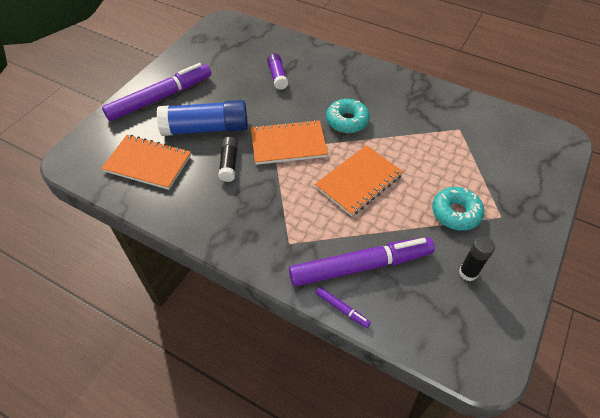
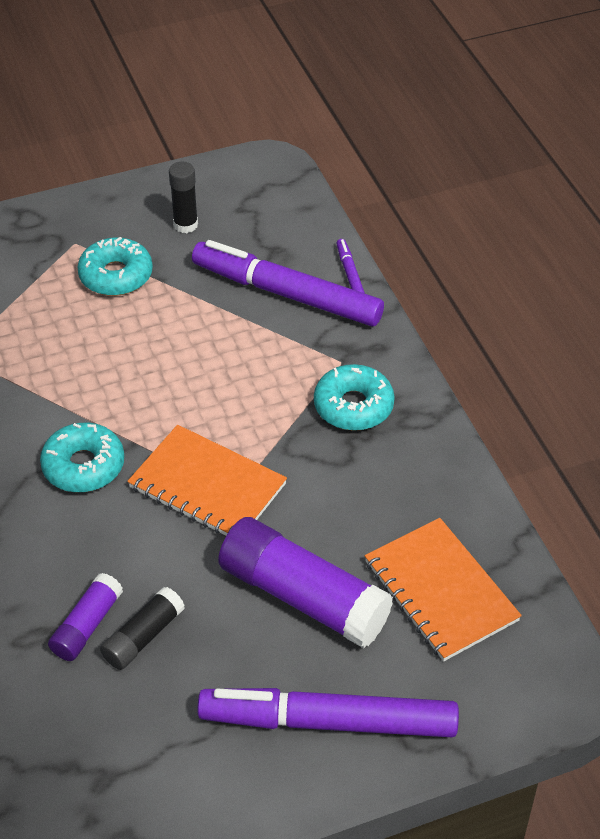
camera: 140 degrees left, 5 degrees down
blue glue stick [157,100,248,136] -> purple glue stick [218,517,393,648]
black glue stick [218,137,238,182] -> black glue stick moved to [100,587,185,670]
orange notebook [315,145,403,216] -> none
none -> turquoise donut [314,364,395,431]

